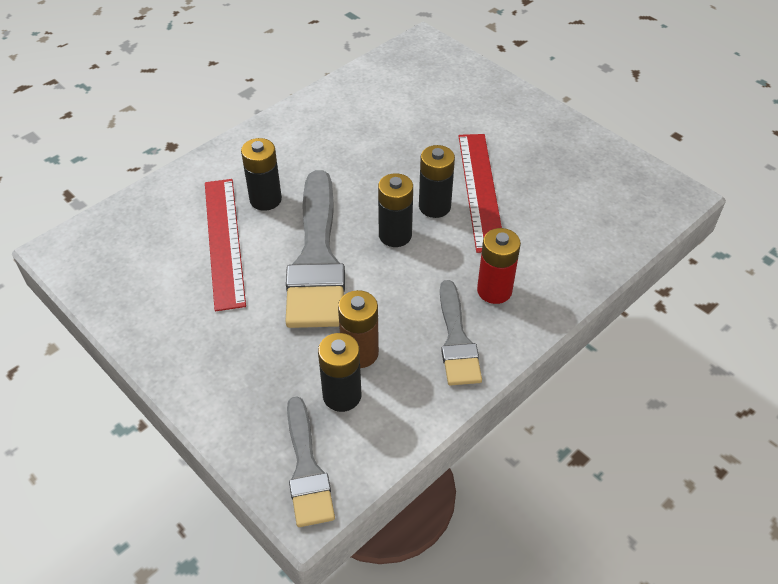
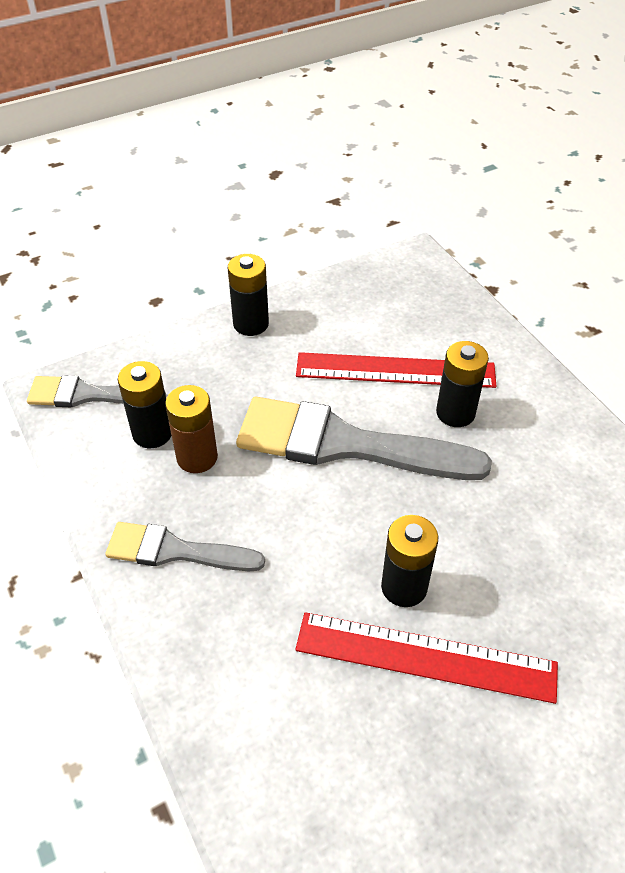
camera: 105 degrees right, 0 degrees up
black battery [378,173,413,247] -> black battery moved to [228,254,269,336]
red battery [477,228,521,304] -> none

